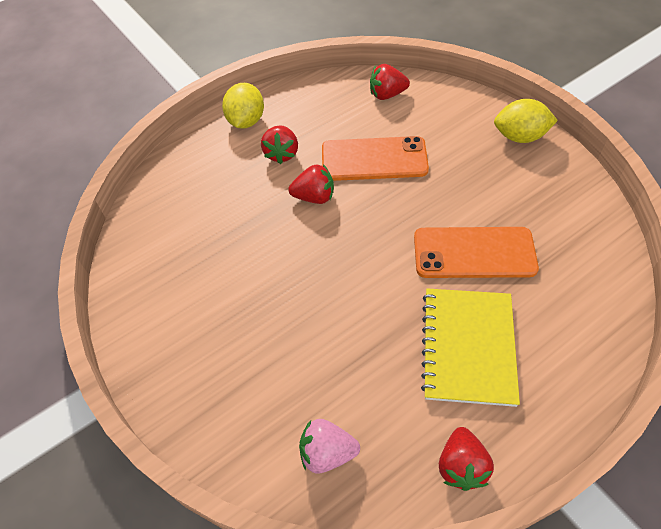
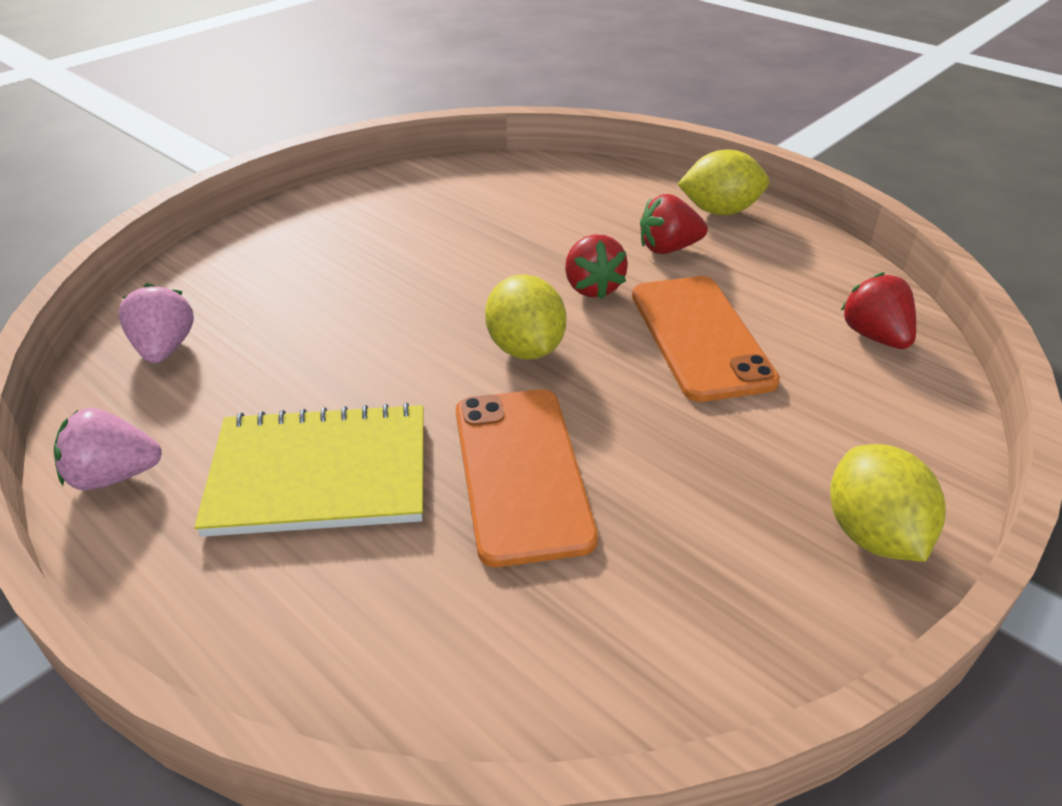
camera: 75 degrees right, 15 degrees down
red strawberry [439,427,494,491] -> pink strawberry [54,408,162,490]
none -> yellow lemon [485,274,566,360]

